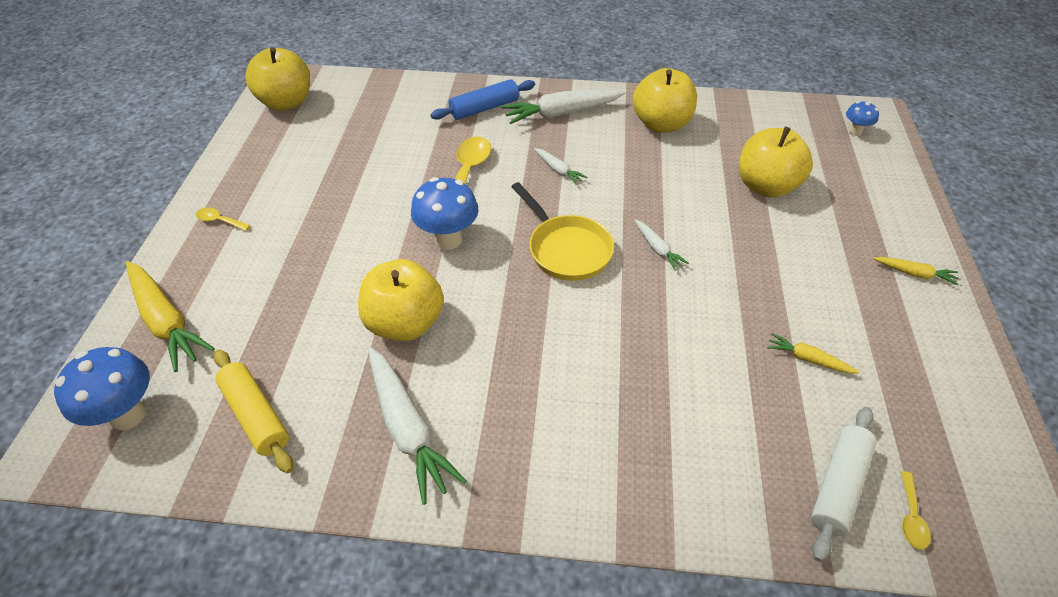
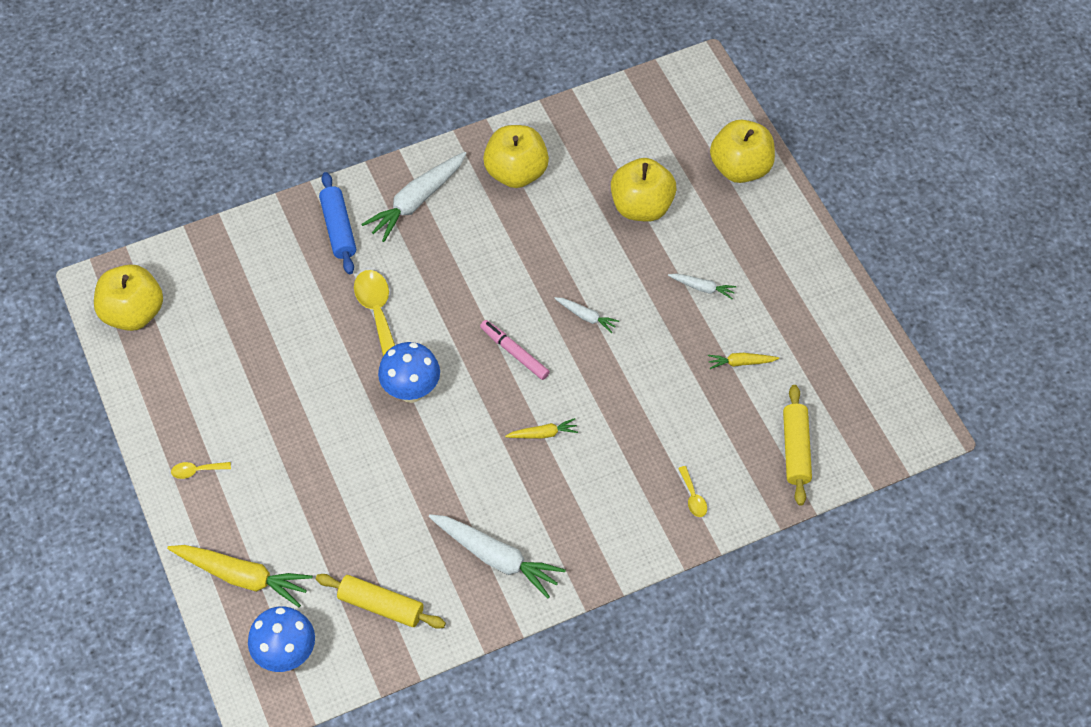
camera: 30 degrees left, 10 degrees up
yellow apple [358,259,444,341] -> yellow apple moved to [710,120,775,183]
blue rolling pin [430,79,535,120] -> blue rolling pin turned 45 degrees counterclockwise [319,172,356,274]
yellow pan [511,182,614,281] -> pink marker [480,320,550,380]
white carrot [534,148,587,185] -> white carrot moved to [668,273,737,299]
white rolling pin [811,407,877,562] -> yellow rolling pin [783,385,812,506]
blue mushroom [846,101,879,136] -> none
yellow carrot [873,257,959,285] -> yellow carrot moved to [505,418,578,439]
yellow spoon [901,471,931,549] -> yellow spoon moved to [678,466,707,517]

